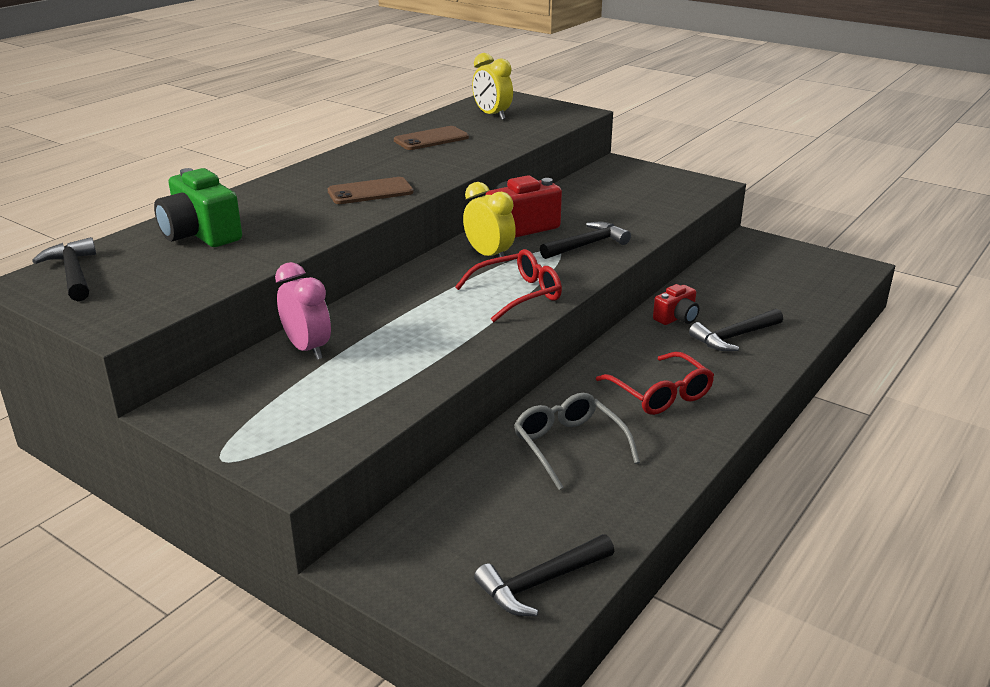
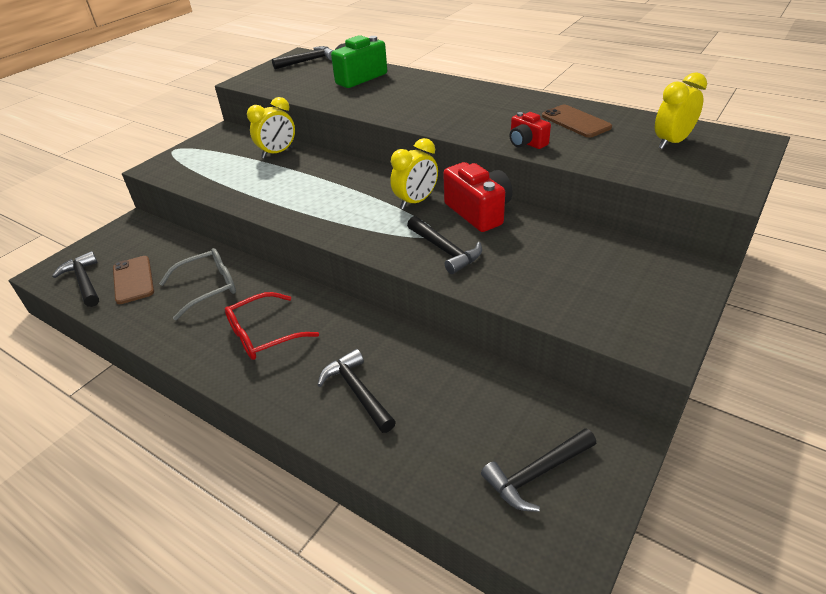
camera: 90 degrees right, 10 degrees up
pink clock [275,262,331,360] -> yellow clock [247,97,295,159]
brown phone [328,177,414,204] -> brown phone moved to [113,256,154,304]
red glasses [455,249,562,322] -> none
red camera [653,284,699,325] -> red camera moved to [510,112,551,149]
none -> black hammer [481,428,596,512]

